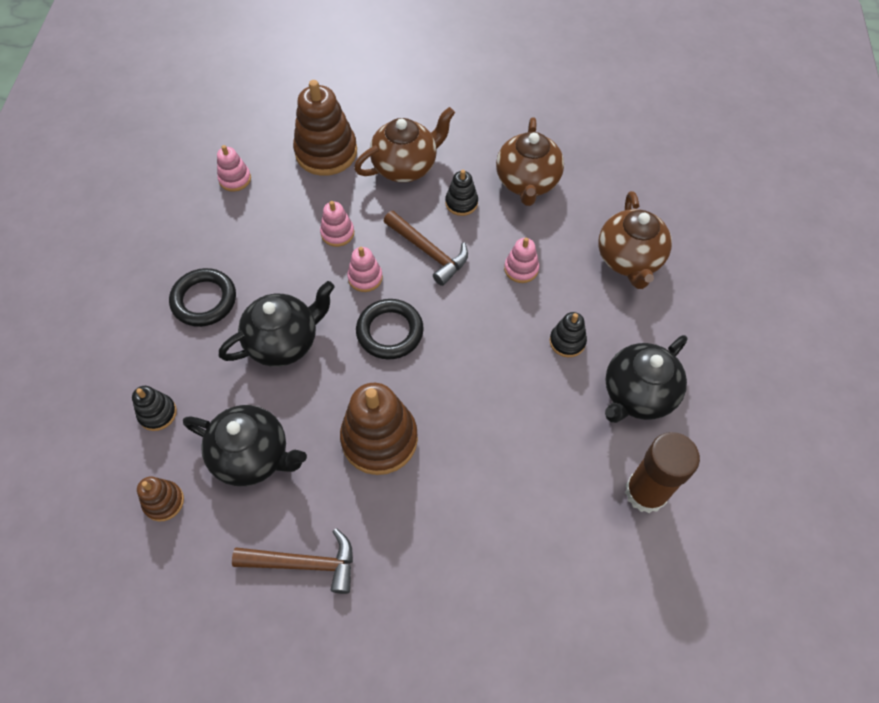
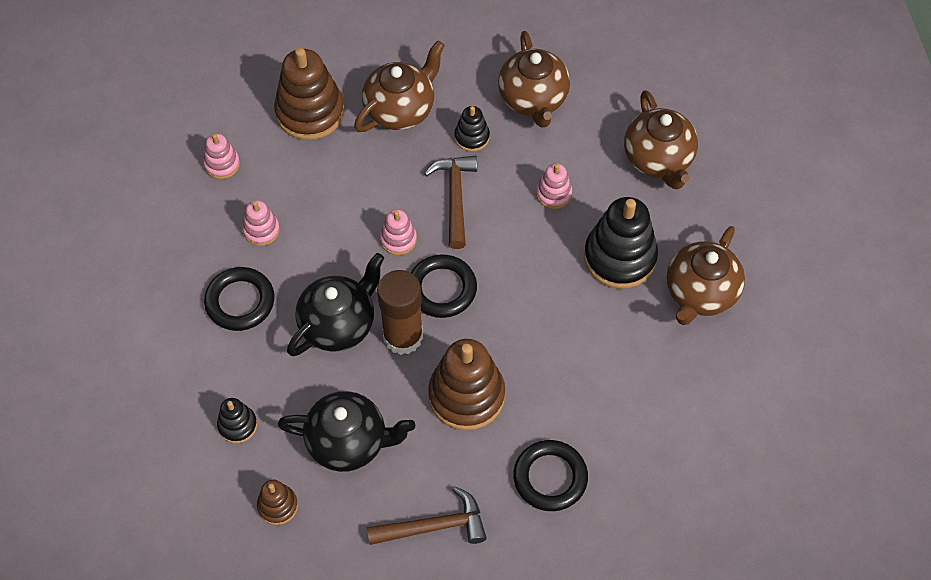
camera: 15 degrees left, 0 degrees up
pink stacking toy [320,201,354,247] -> pink stacking toy moved to [242,200,280,246]
brown hammer [384,211,468,286] -> brown hammer turned 120 degrees counterclockwise [424,156,477,249]
black stacking toy [550,312,587,357] -> black stacking toy [584,197,658,289], size x1.97
black teapot [605,335,688,423] -> brown teapot [667,226,745,325]
brown glue stick [625,432,700,513] -> brown glue stick moved to [377,270,423,355]
none -> black ring [513,440,588,511]

